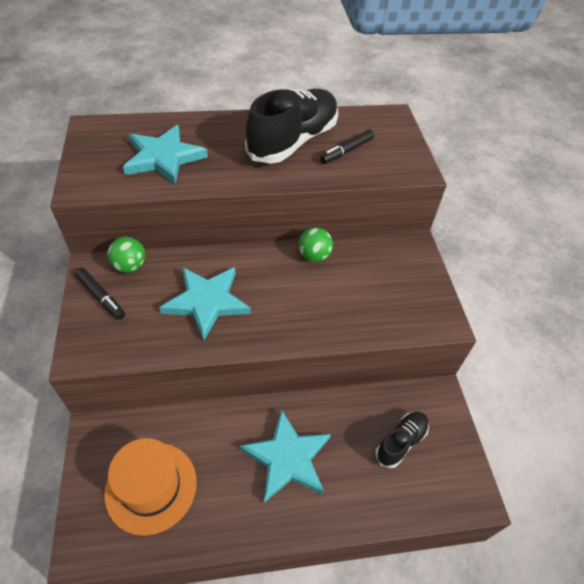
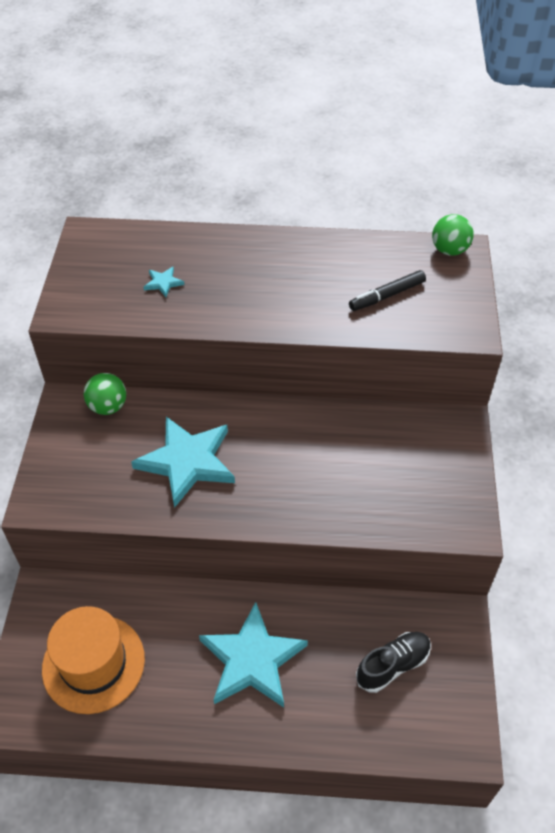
camera: 15 degrees right, 0 degrees up
black marker [75,268,125,320] -> none
turquoise star [123,125,208,184] -> turquoise star [144,267,184,297], size x0.41
black shoe [245,88,338,164] -> none
green ball [298,227,333,262] -> green ball moved to [432,214,474,256]

